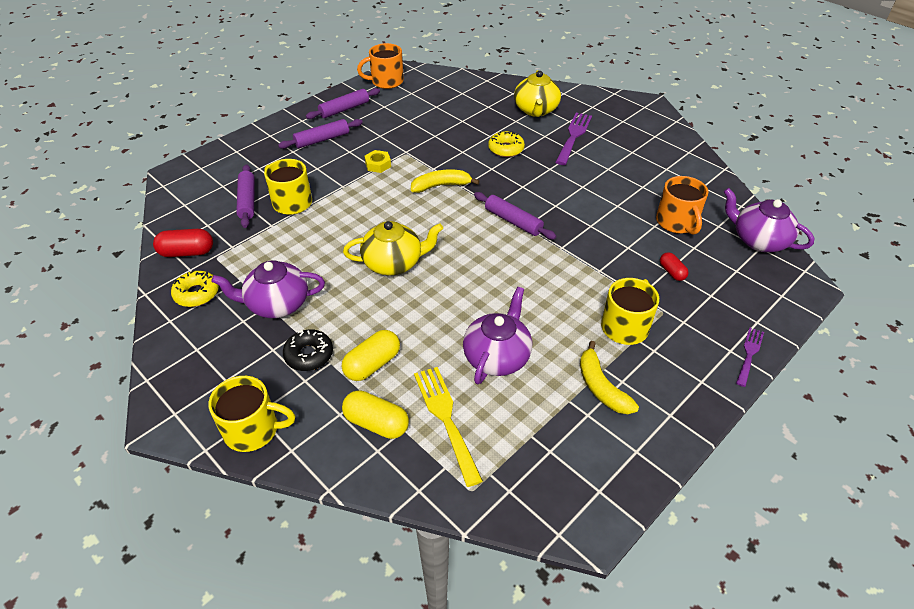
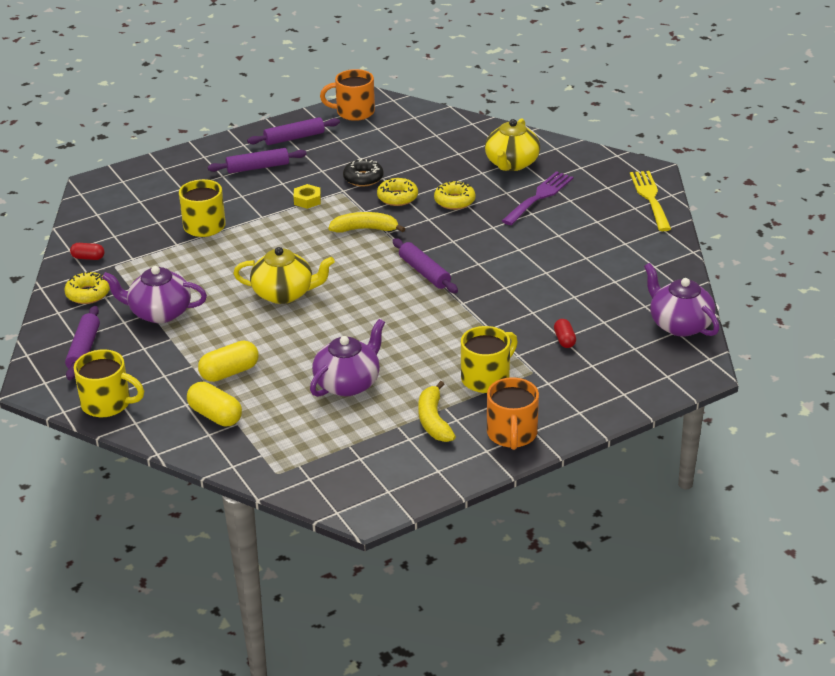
camera: 15 degrees right, 10 degrees down
red capsule [153,229,213,257] -> red capsule [70,243,105,260], size x0.61
purple rolling pin [236,165,255,228] -> purple rolling pin moved to [65,306,100,380]
black donut [283,329,333,371] -> black donut moved to [343,158,384,187]
yellow fork [414,367,483,487] -> yellow fork moved to [630,171,671,231]
orange mug [656,176,708,235] -> orange mug moved to [487,377,539,450]
purple fork [736,328,764,387] -> none
none -> yellow donut [377,178,418,206]

